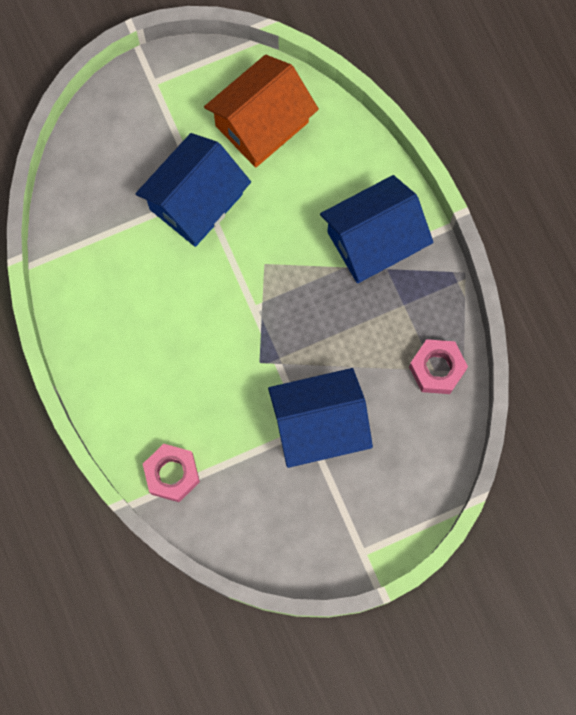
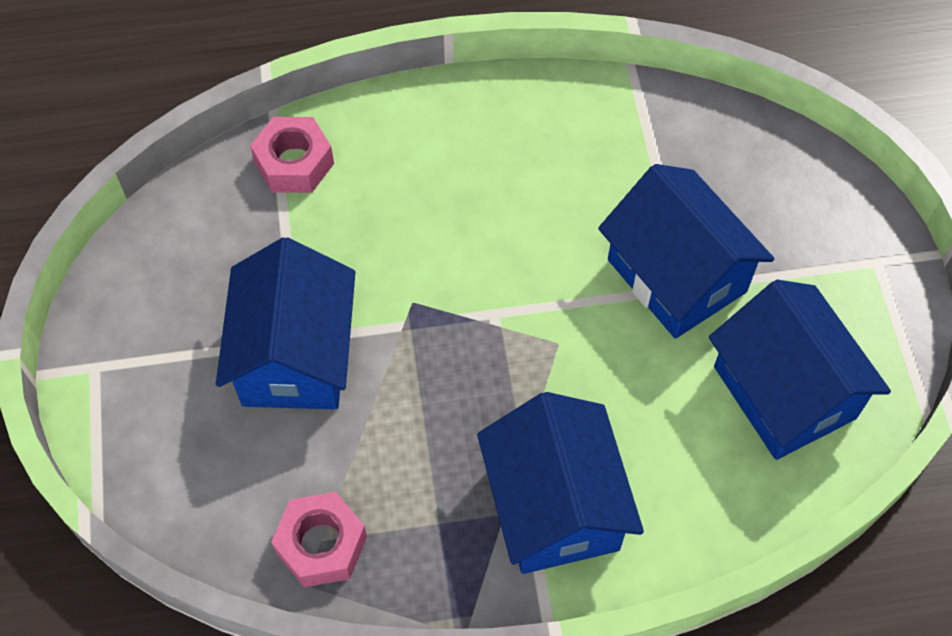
camera: 105 degrees right, 15 degrees down
orange house [204,55,319,168] -> blue house [709,280,891,460]

